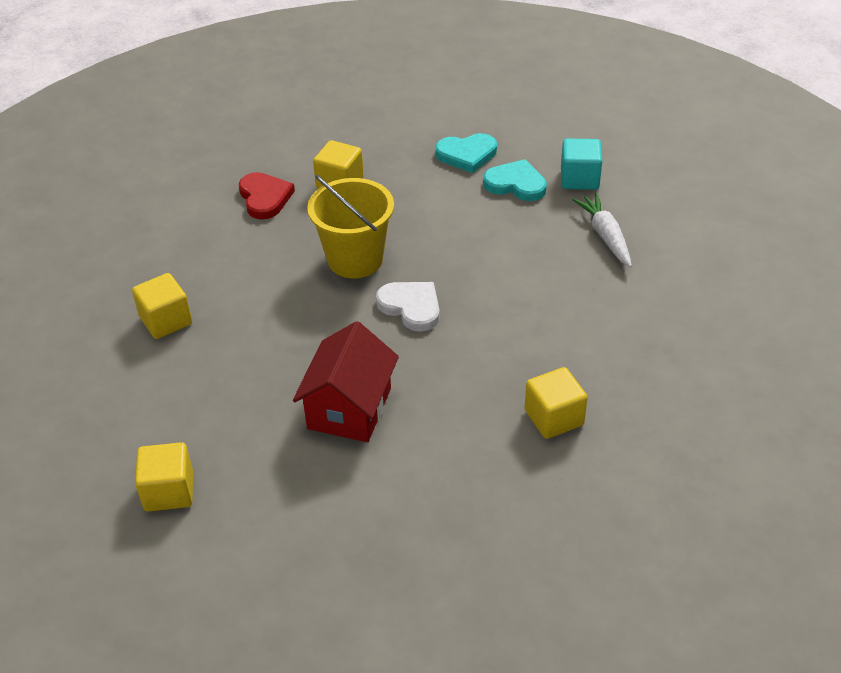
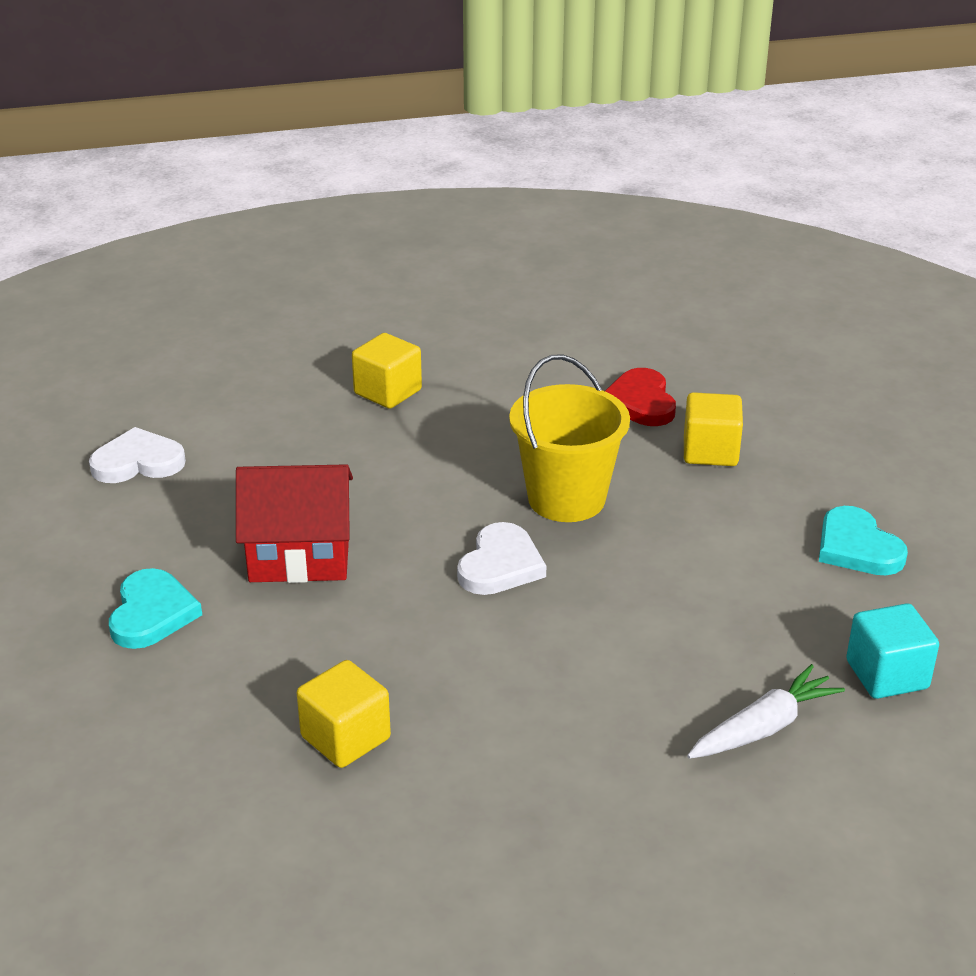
camera: 70 degrees right, 10 degrees down
yellow cube [135,442,193,512] -> white heart [89,427,186,483]
red heart [239,172,295,220] -> red heart turned 120 degrees clockwise [605,368,676,426]
turquoise heart [483,159,547,201] -> turquoise heart moved to [109,568,202,649]

